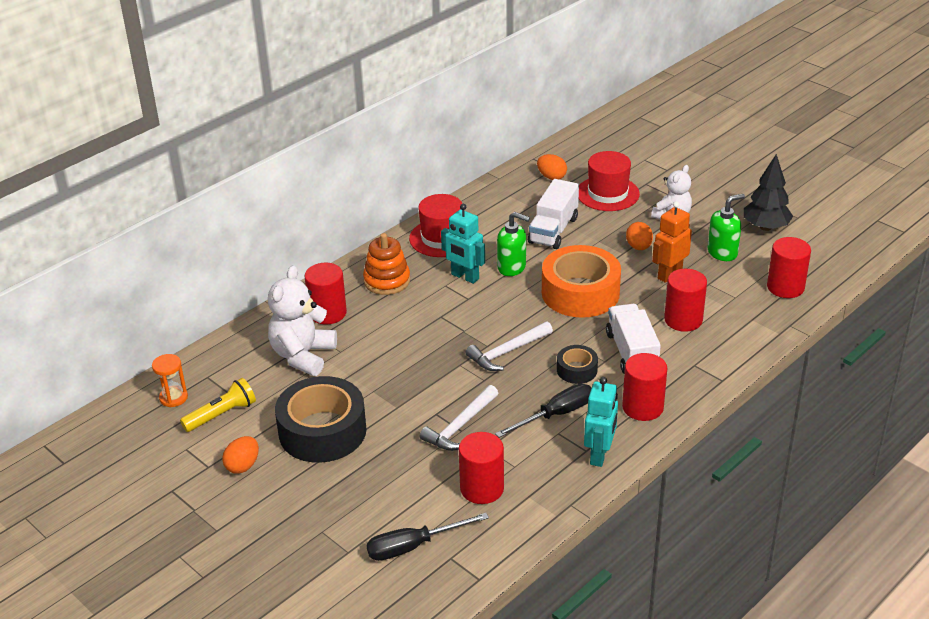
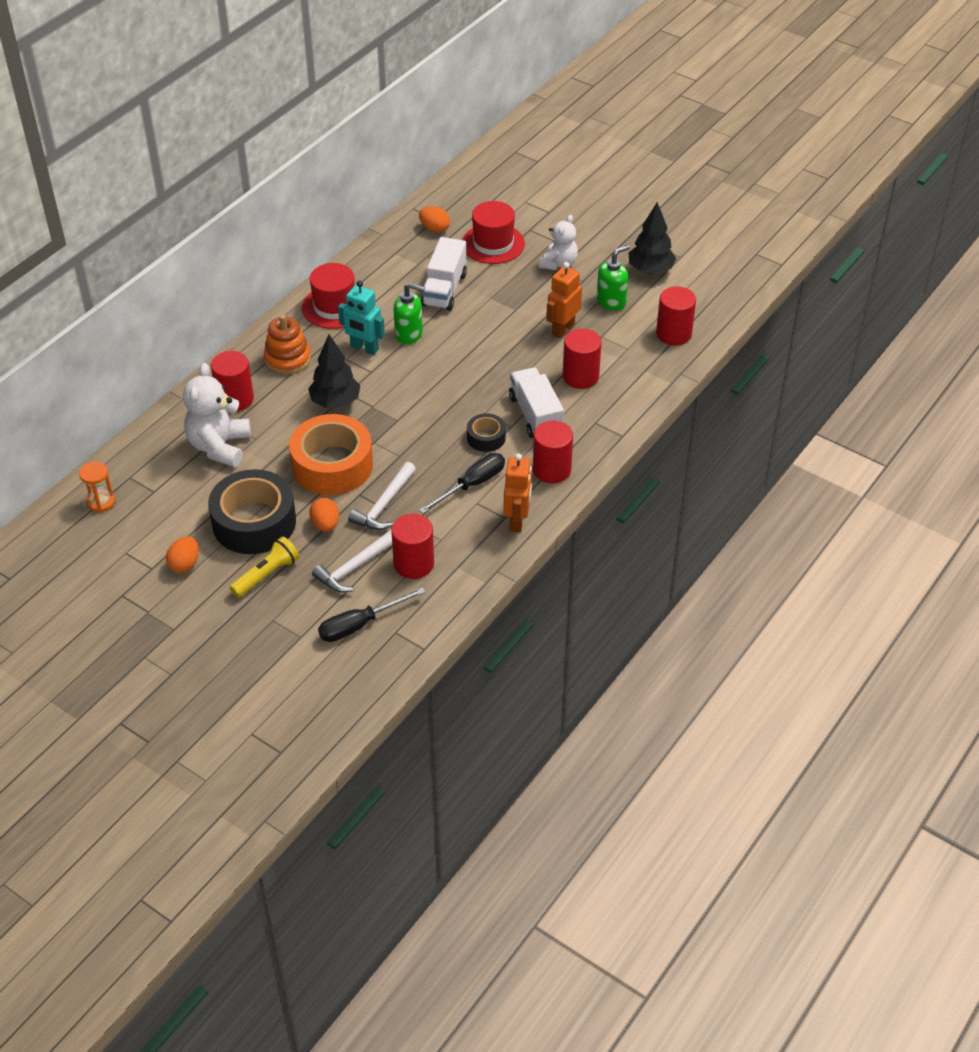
camera: 10 degrees left, 10 degrees up
yellow flashlight [180,378,256,432] -> yellow flashlight moved to [229,536,299,598]
white hammer [466,321,553,371] -> white hammer moved to [312,530,392,593]
orange tape [542,245,621,318] -> orange tape moved to [289,414,373,495]
turquoise robot [584,377,618,467] -> orange robot [504,453,532,532]
orange egg [626,222,653,250] -> orange egg moved to [309,498,339,532]
none -> black tree [308,334,360,408]

